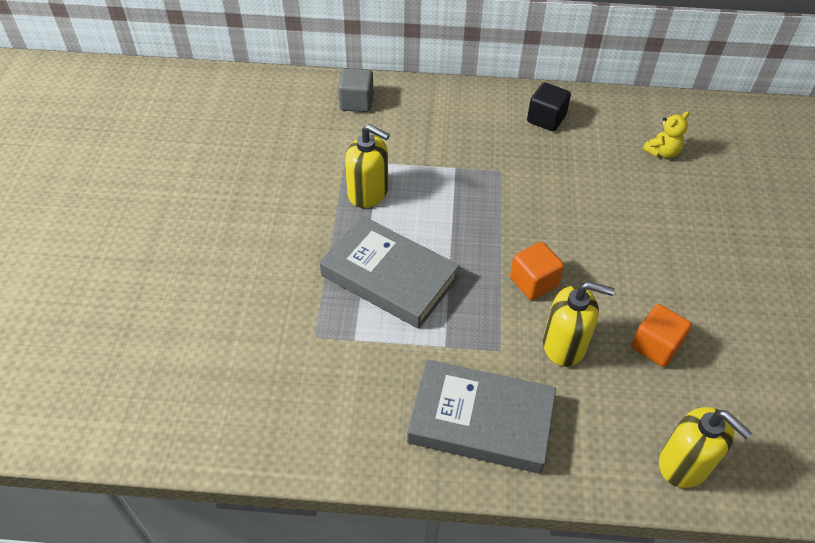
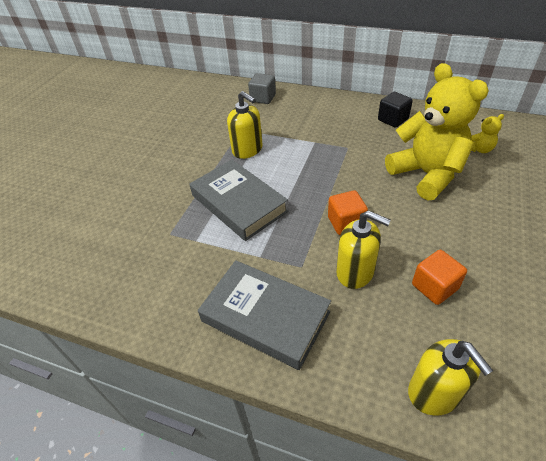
camera: 20 degrees right, 5 degrees down
none -> yellow teddy bear [385,63,489,200]

